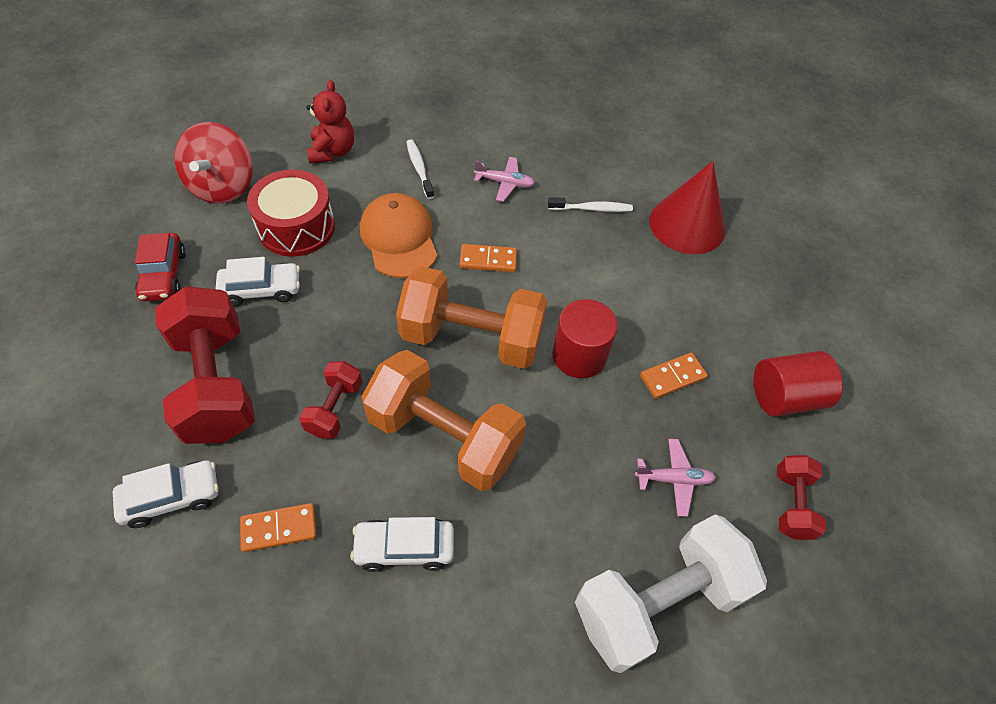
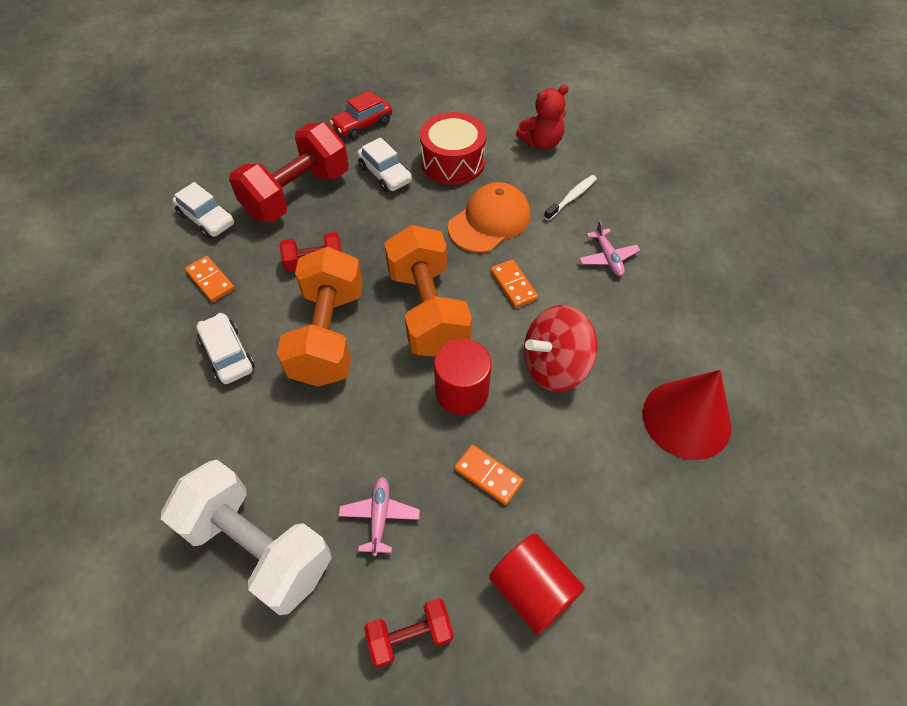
camera: 65 degrees right, 0 degrees up
red spinning top [174,122,253,204] -> red spinning top moved to [524,305,597,392]
white toothbrush [548,197,633,212] -> none
pink plane [635,439,716,517] -> pink plane turned 150 degrees counterclockwise [338,477,420,556]

